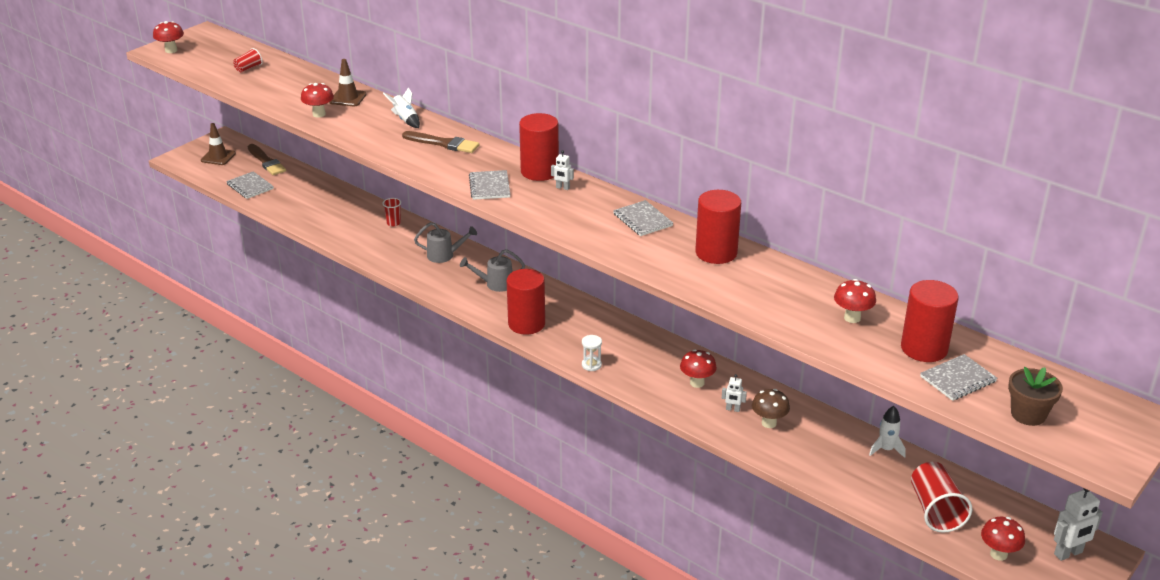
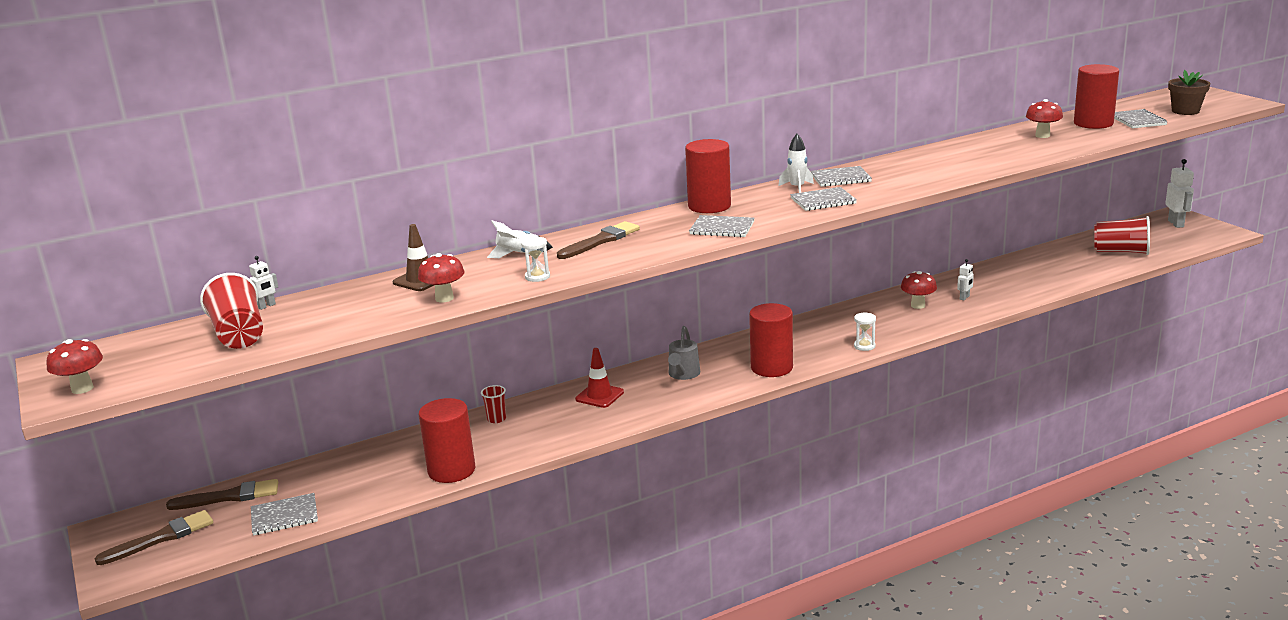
camera: 65 degrees left, 10 degrees down
brown traffic cone [201,123,236,165] -> brown brush [95,510,213,565]
red cup [233,48,263,73] -> red cup [200,273,263,349], size x1.93
grey watering can [414,222,477,263] -> red traffic cone [575,348,624,408]
white robot [551,150,574,190] -> white robot moved to [249,256,278,310]
red cylinder [695,190,741,264] -> red cylinder moved to [419,398,476,483]
brown mushroom [752,389,790,428] -> none
white rocket [869,406,906,458] -> white rocket moved to [779,134,814,193]
red mushroom [981,517,1025,561] -> none
none -> white hourglass [521,237,550,282]
none -> grey notebook [790,187,857,211]

